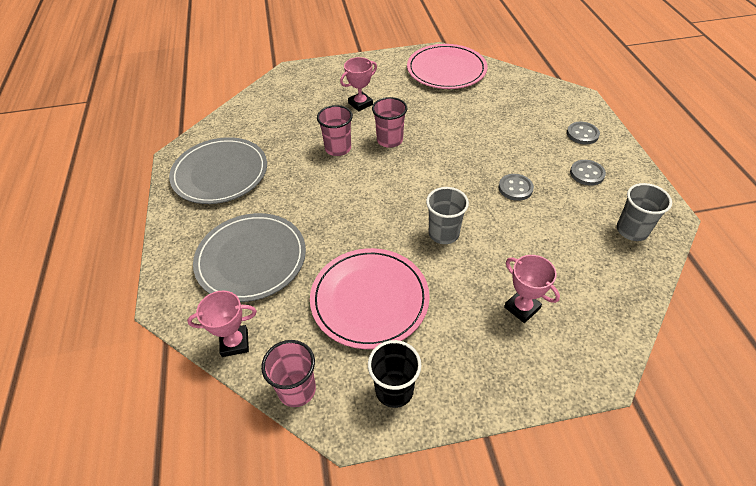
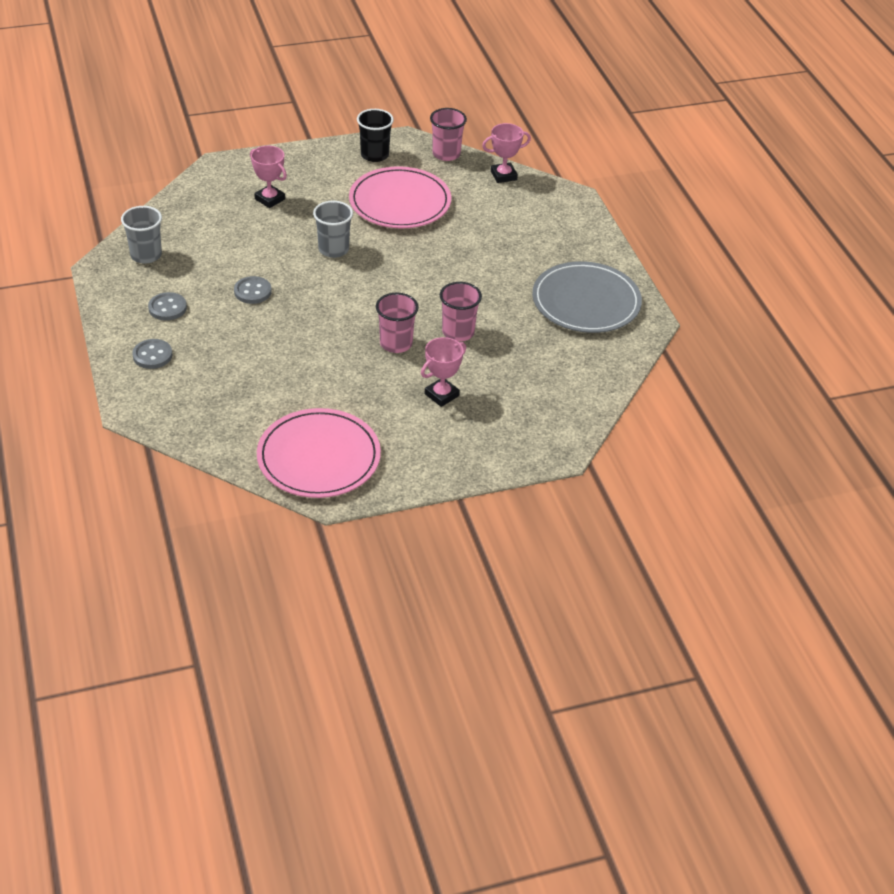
camera: 170 degrees right, 5 degrees down
grey plate [193,213,306,302] -> none

